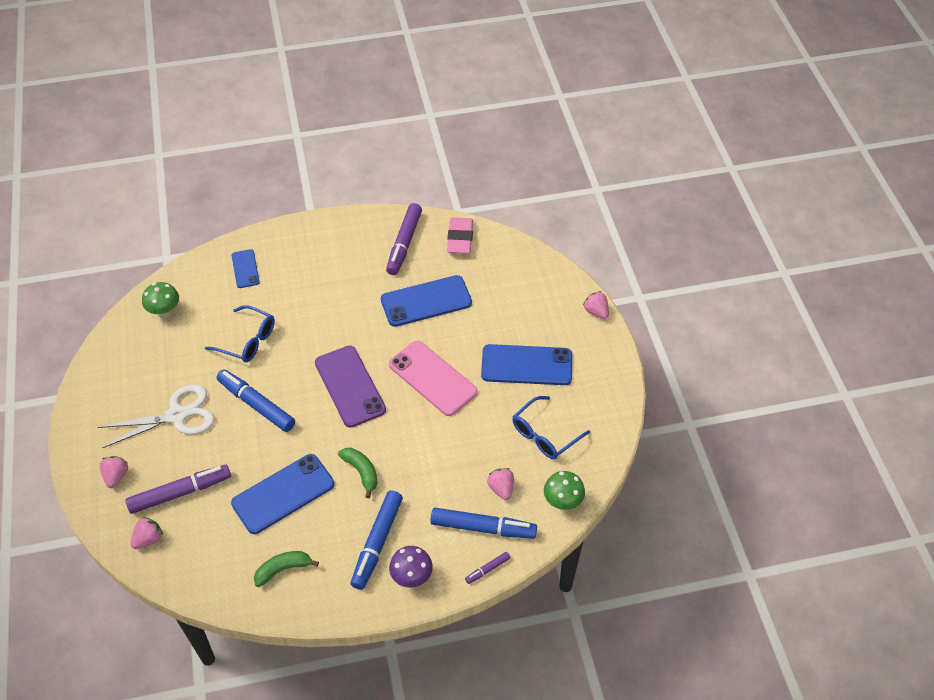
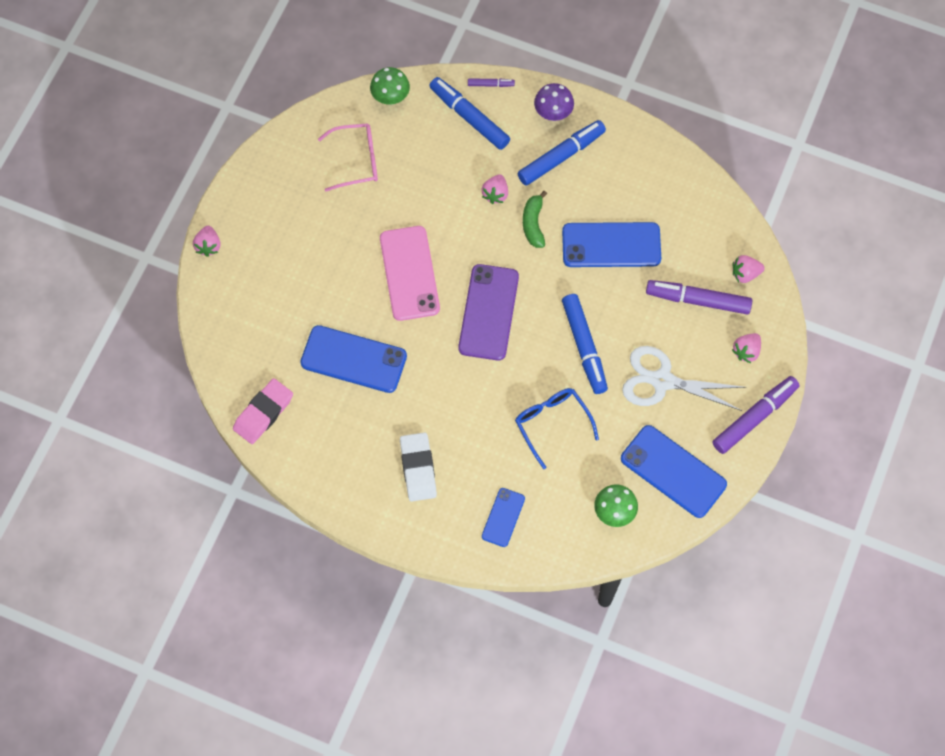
camera: 145 degrees left, 15 degrees up
green banana [254,551,319,587] -> none
purple marker [386,203,422,275] -> purple marker moved to [712,376,800,454]
blue phone [481,344,572,385] -> blue phone moved to [621,425,727,518]
pink strawberry [487,468,514,500] -> pink strawberry moved to [482,174,508,204]
blue glasses [512,396,590,459] -> pink glasses [318,123,378,191]
none -> white eraser [400,432,437,502]

